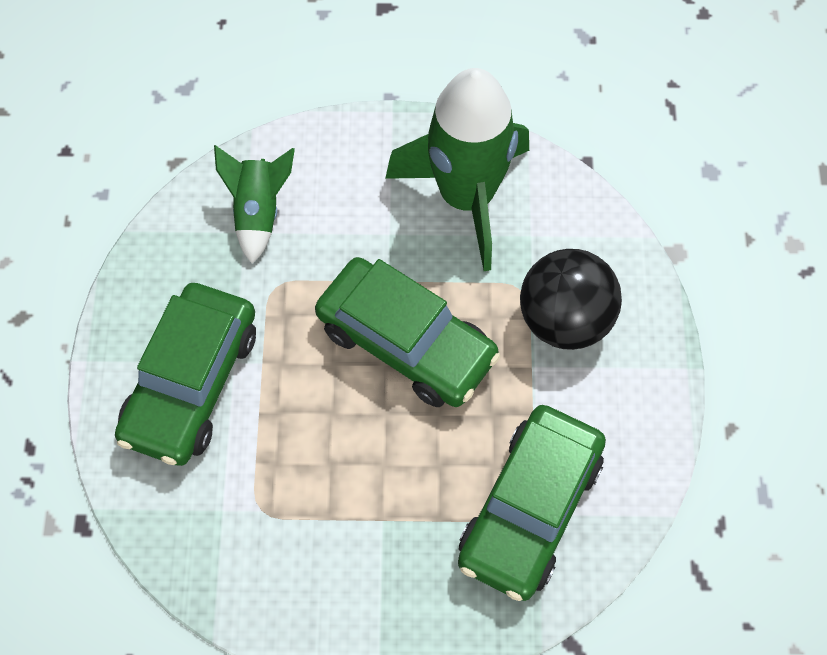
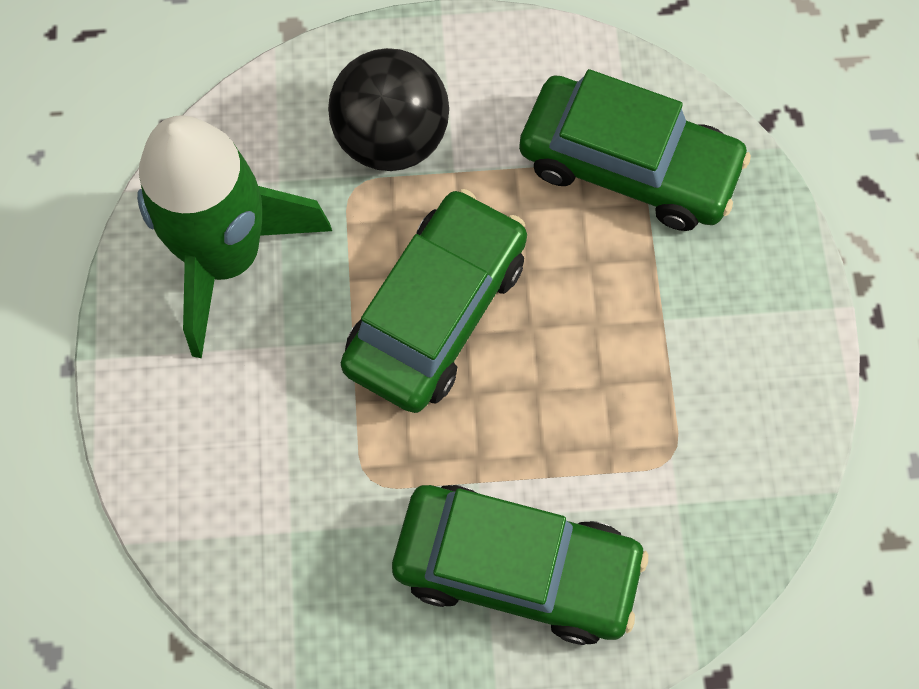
camera: 95 degrees left, 5 degrees up
green rocket [214,145,295,263] -> none

